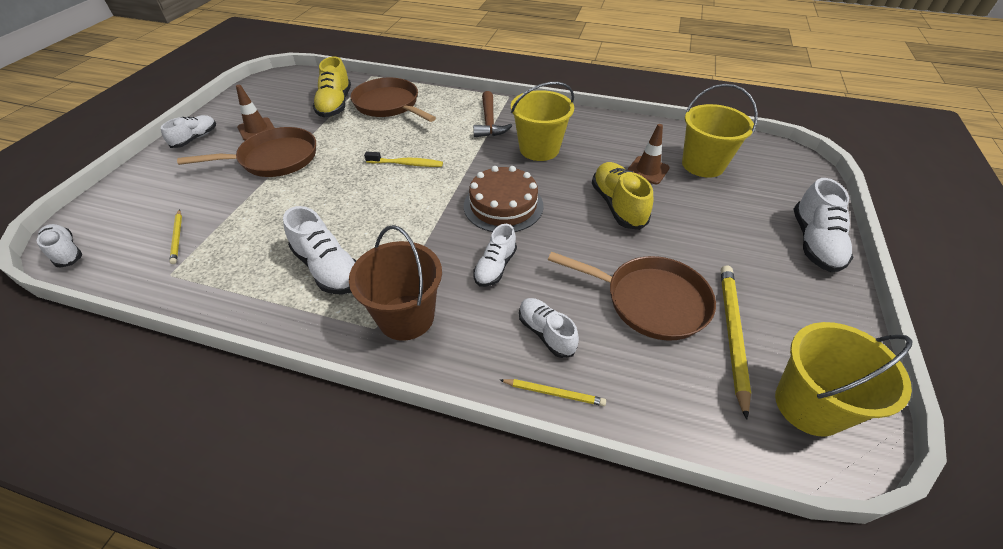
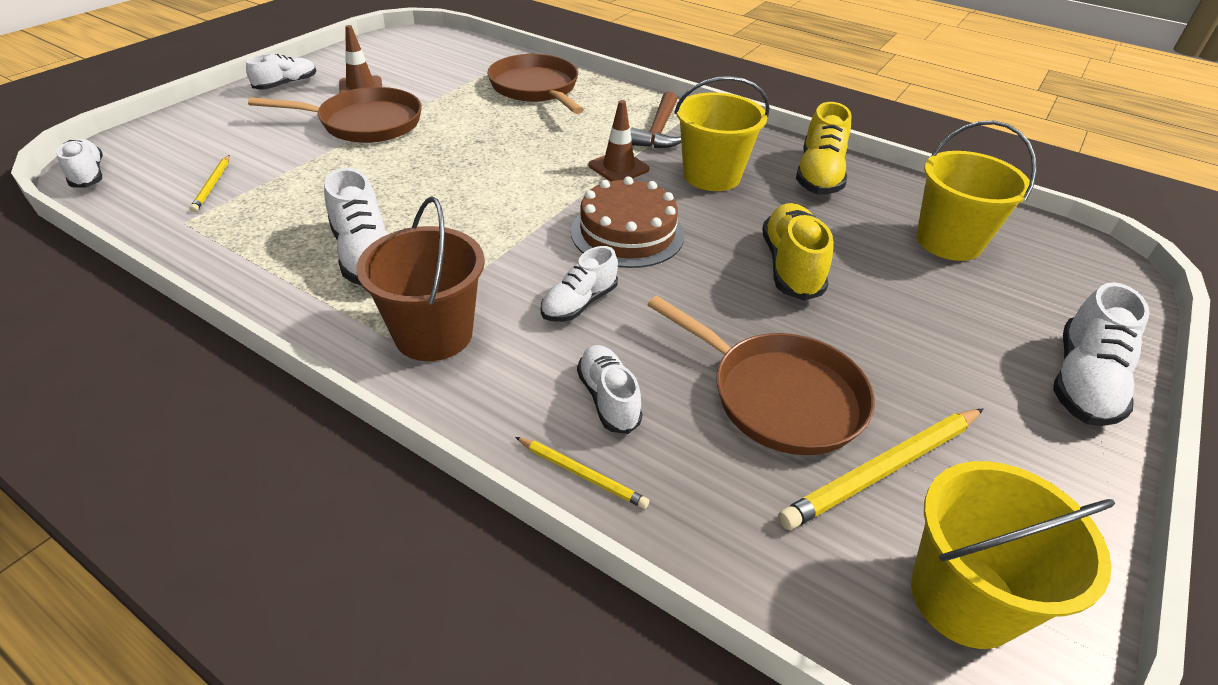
camera: 15 degrees right, 5 degrees down
yellow shoe [313,56,351,117] -> yellow shoe moved to [796,102,852,194]
yellow toothbrush [364,152,443,167] -> none
brown traffic cone [627,124,670,184] -> brown traffic cone moved to [588,100,649,181]
yellow pencil [721,266,751,420] -> yellow pencil turned 150 degrees counterclockwise [778,409,983,530]

